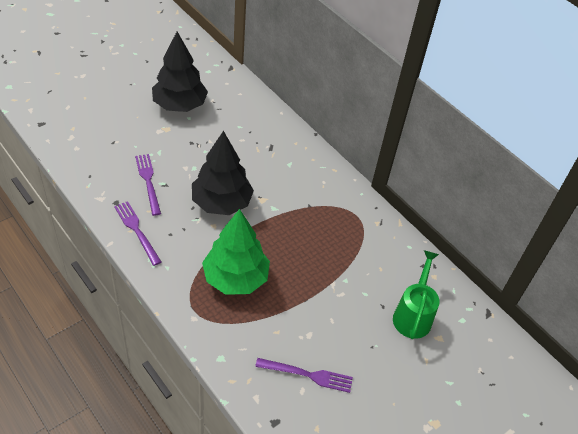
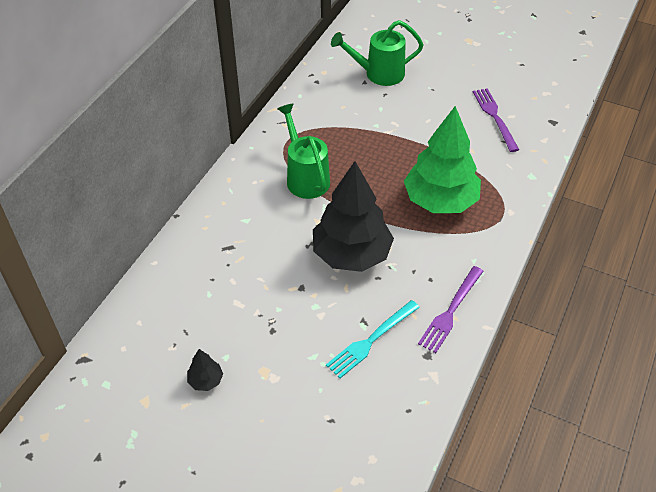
camera: 110 degrees left, 0 degrees up
purple fork [135,154,161,216] -> turquoise fork [326,300,420,378]
black tree [152,32,208,112] -> black tree [187,349,223,391], size x0.40
none -> green watering can [277,103,330,199]

